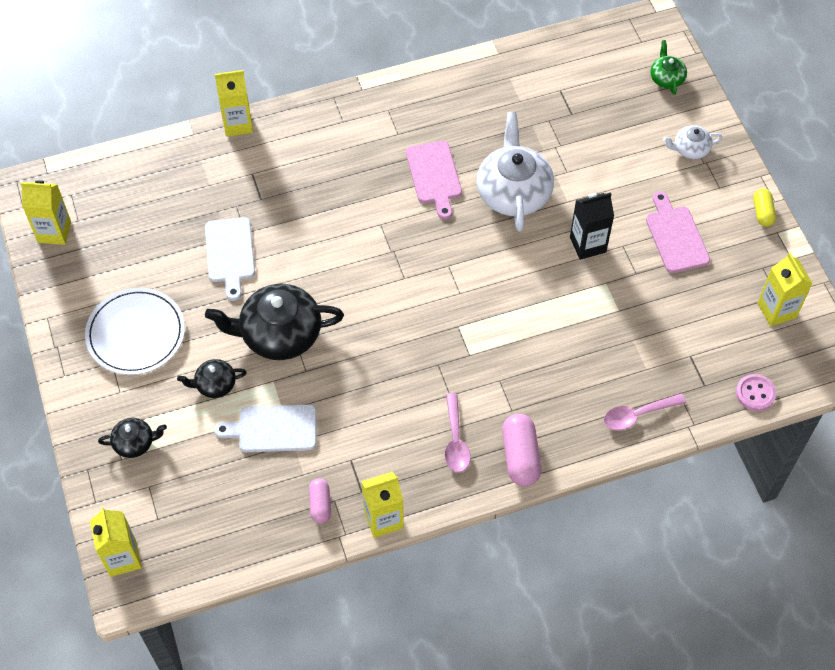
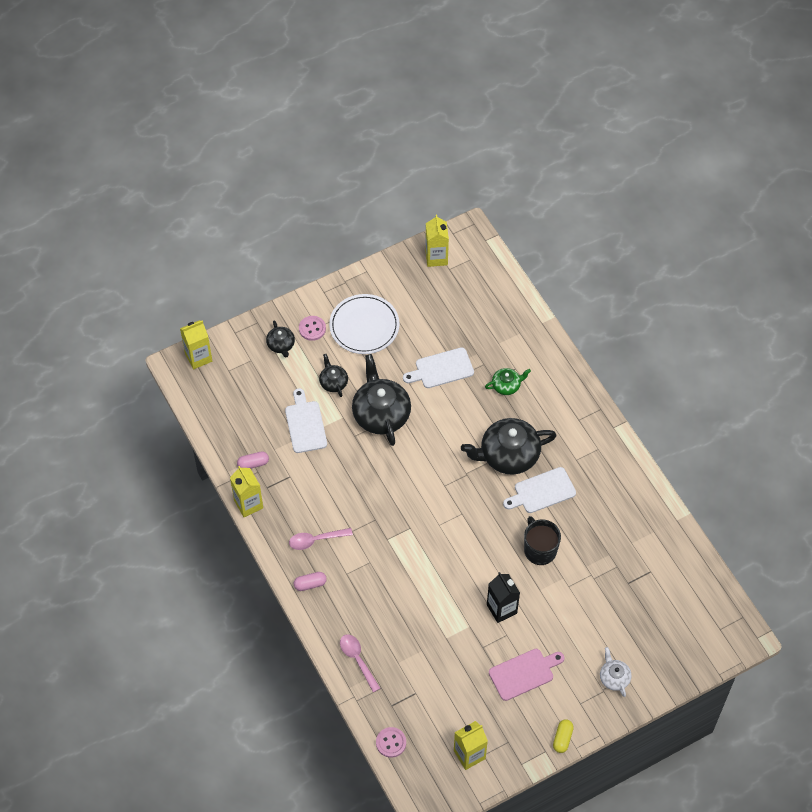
camera: 80 degrees right, 0 degrees up
yellow carton [215,70,253,137] -> none
pink cutting board [406,141,462,219] -> white cutting board [503,467,576,513]
white teapot [477,112,554,231] -> black mug [524,516,561,565]
pink capsule [502,414,542,486] -> pink capsule [294,572,327,591], size x0.61
green teapot [650,40,687,95] -> green teapot moved to [485,368,531,395]
yellow capsule [753,188,776,227] -> yellow capsule turned 60 degrees counterclockwise [553,720,574,753]
none -> pink button [299,316,326,341]
none -> black teapot [461,418,557,475]

